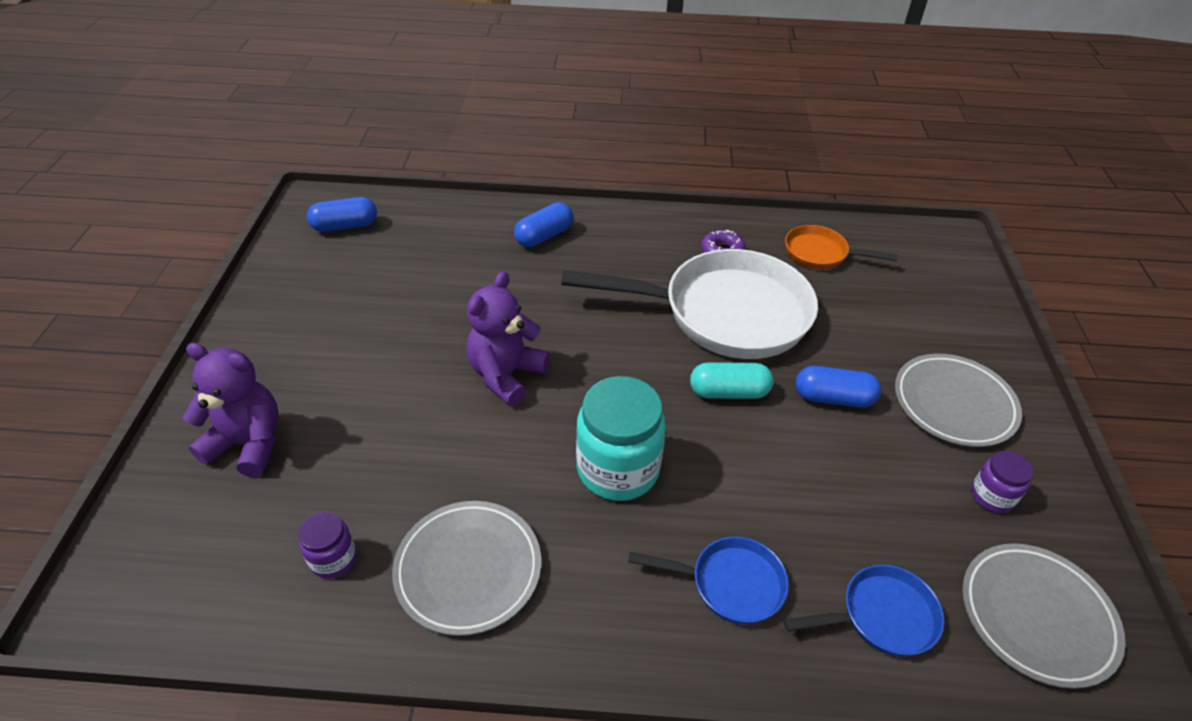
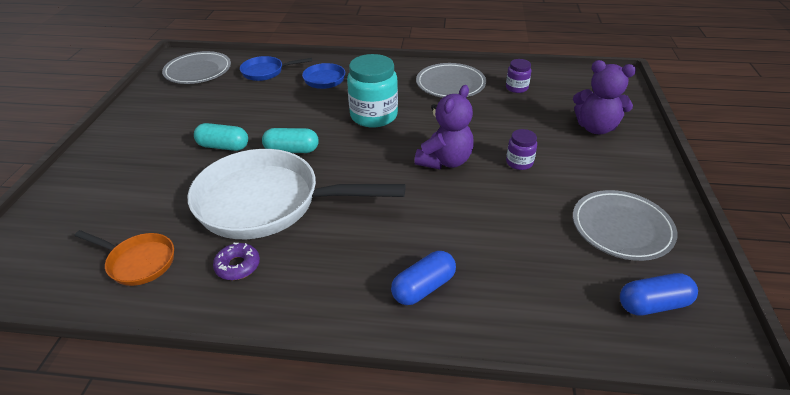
camera: 175 degrees left, 5 degrees down
blue capsule [796,366,881,408] -> turquoise capsule [194,123,248,151]
grey plate [895,354,1022,447] -> grey plate moved to [573,190,677,261]
purple jar [971,451,1034,513] -> purple jar moved to [506,129,537,170]

